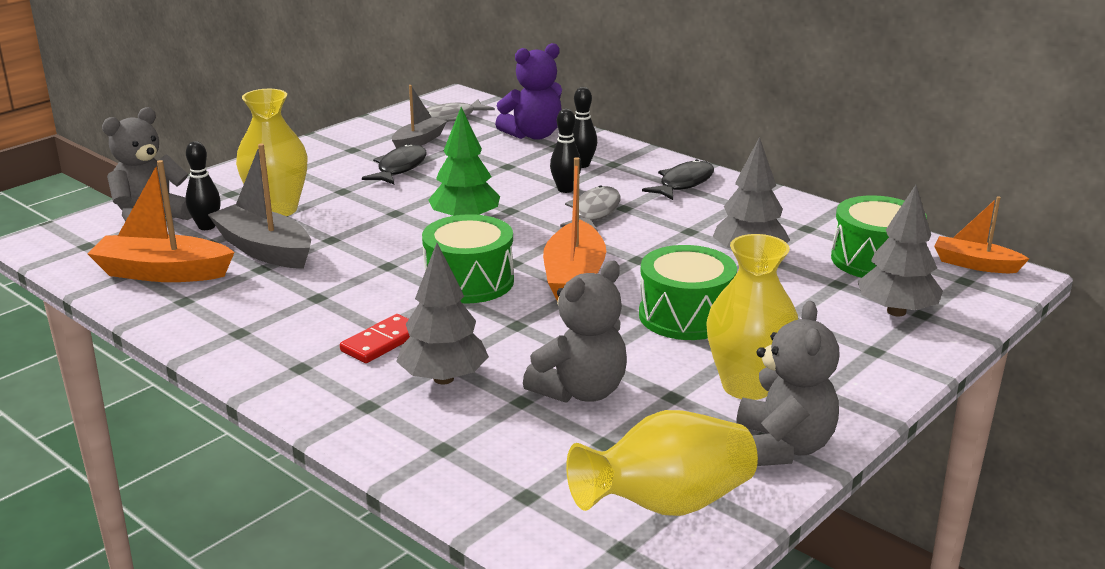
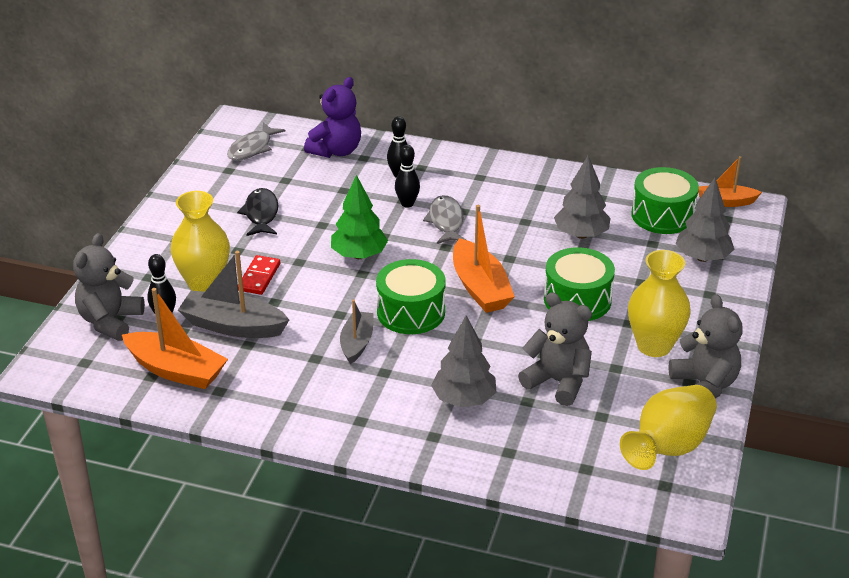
camera: 25 degrees left, 10 degrees up
orange boat [87,160,235,282] -> orange boat turned 135 degrees counterclockwise [122,288,228,389]
red domino [340,314,410,363] -> red domino moved to [238,255,280,295]
grey boat [392,85,447,148] -> grey boat moved to [340,300,374,364]
grey teddy bear [523,261,627,403] -> grey teddy bear turned 75 degrees counterclockwise [518,293,592,406]
black fish [642,159,714,200] -> none

